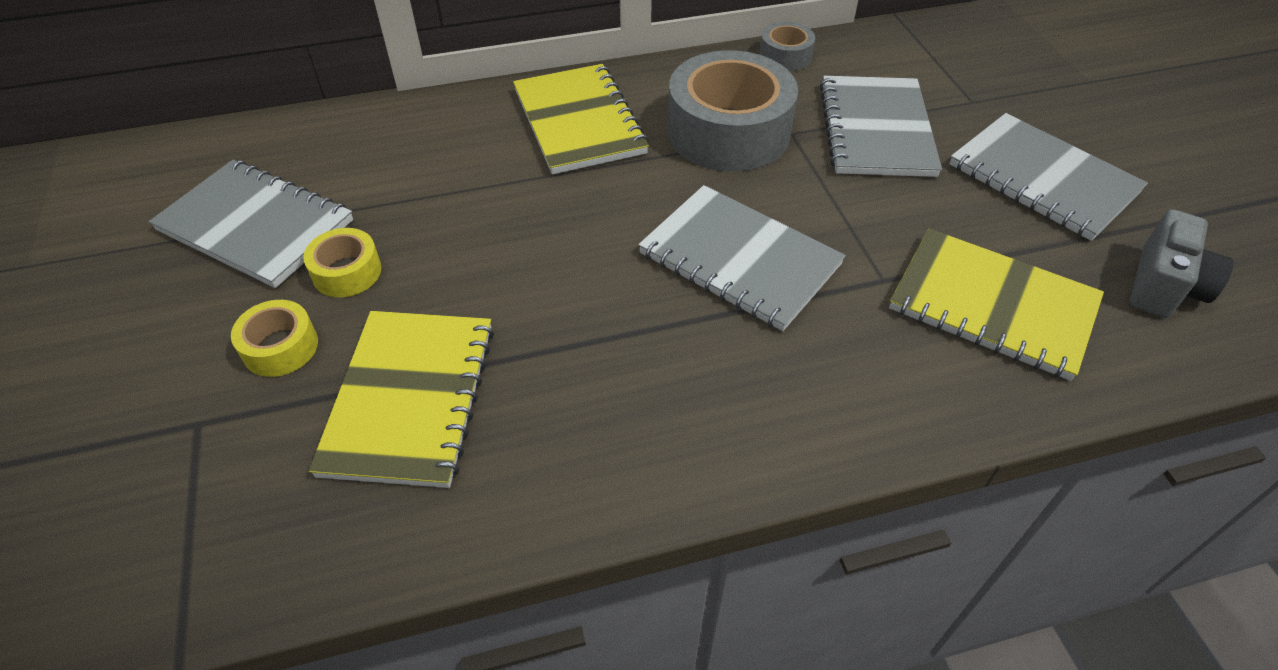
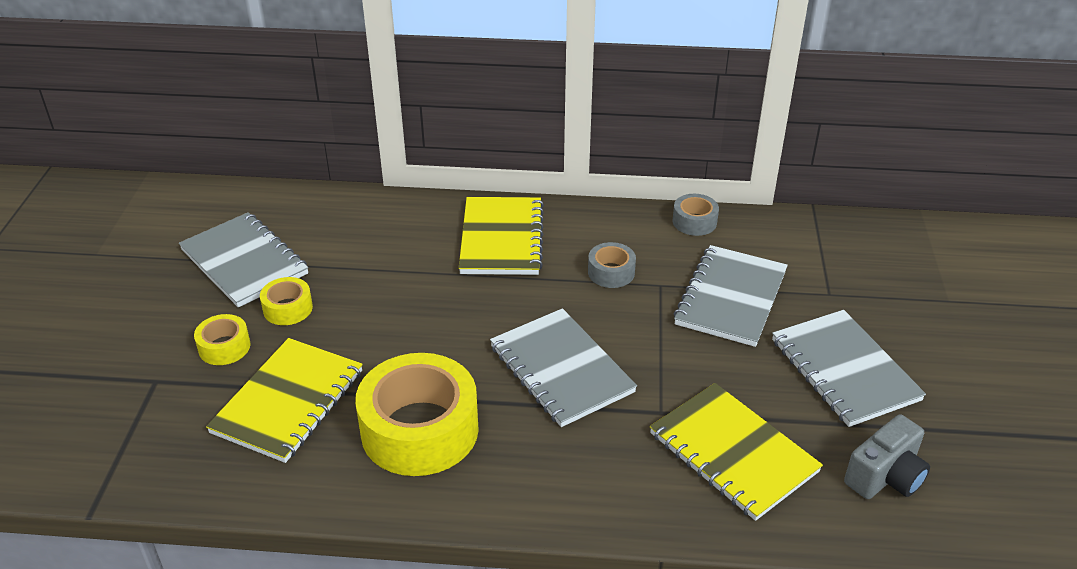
camera: 20 degrees right, 10 degrees down
grey tape [668,50,798,172] -> grey tape [588,242,636,288], size x0.47
none -> yellow tape [355,353,479,476]

